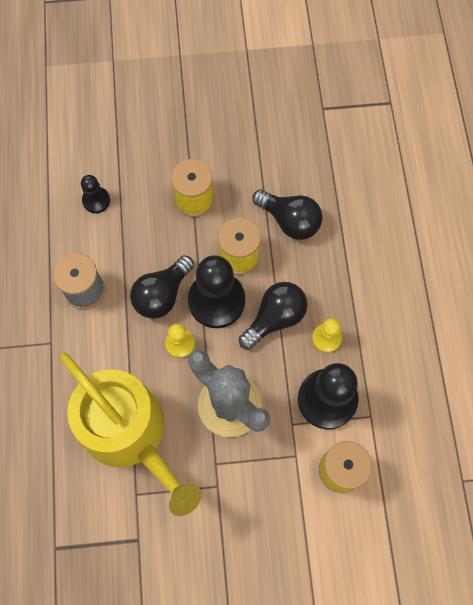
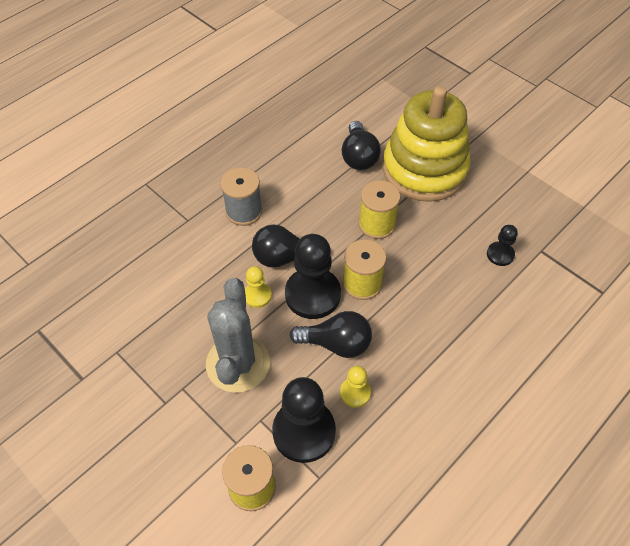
camera: 50 degrees right, 15 degrees down
yellow watering can [60,352,202,516] -> none
black pawn [81,175,110,213] -> black pawn moved to [487,225,518,266]
black light bulb [252,189,323,240] -> black light bulb moved to [342,121,381,170]
none -> yellow stacking toy [383,86,471,202]

